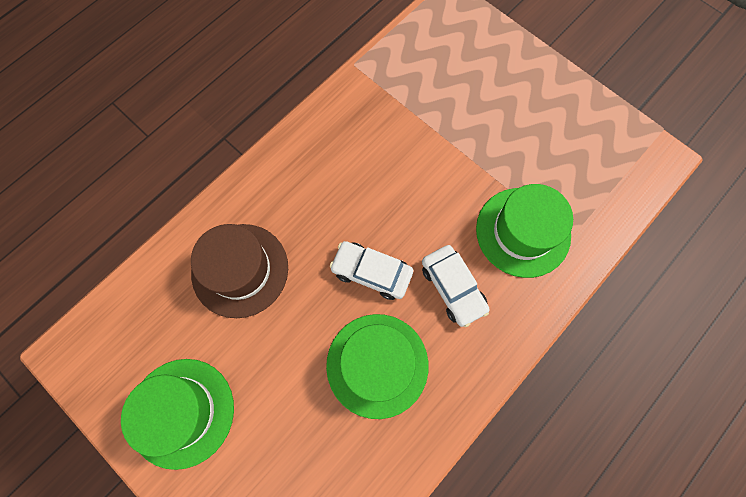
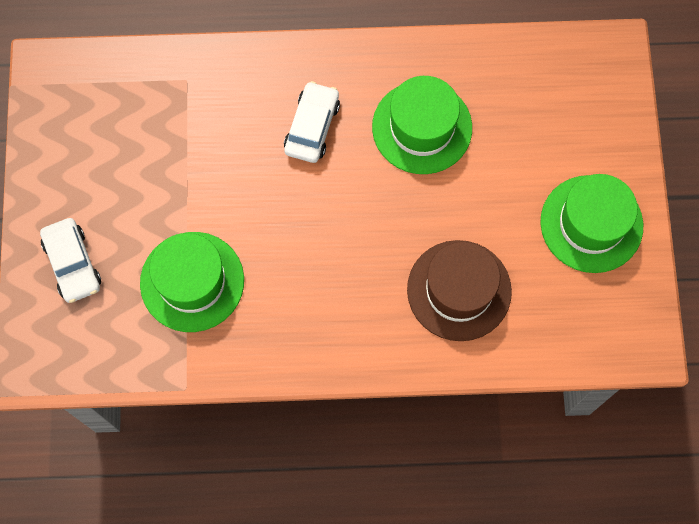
camera: 135 degrees left, 0 degrees up
white car [330,241,413,300] -> white car moved to [40,218,101,303]
green hat [476,184,573,278] -> green hat moved to [140,232,244,332]

